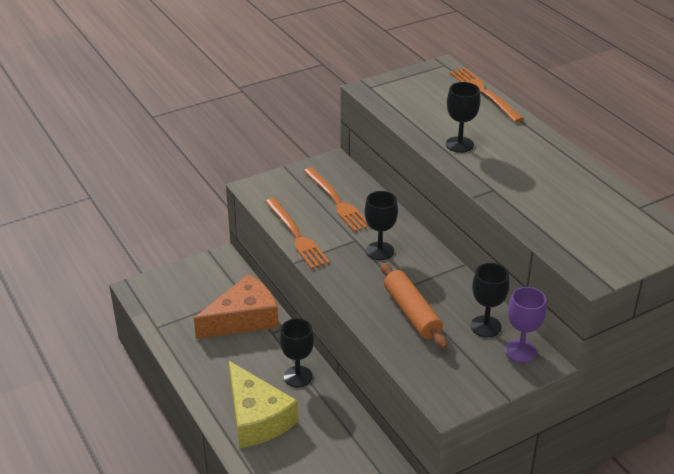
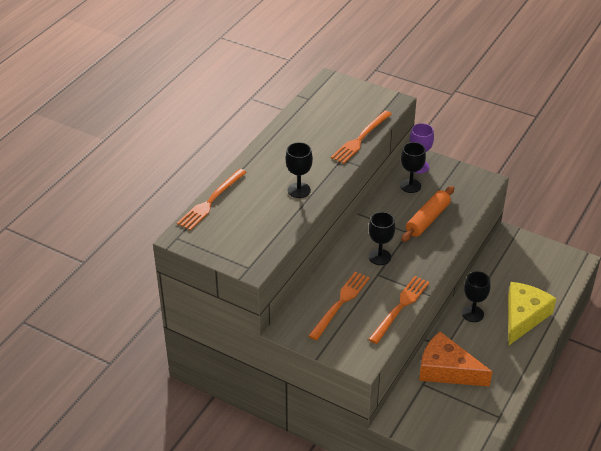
camera: 120 degrees left, 5 degrees up
none -> orange fork [331,110,392,164]

